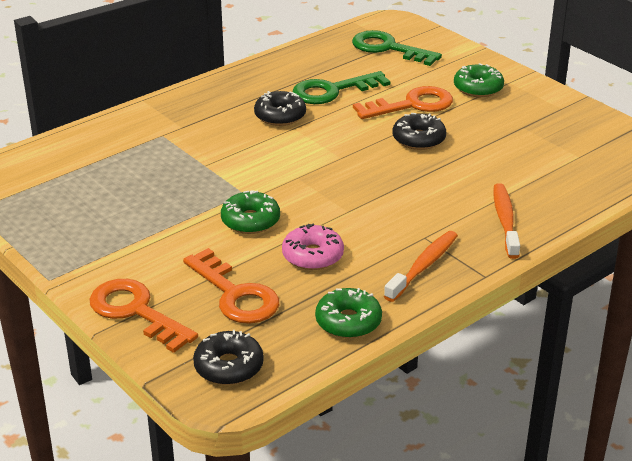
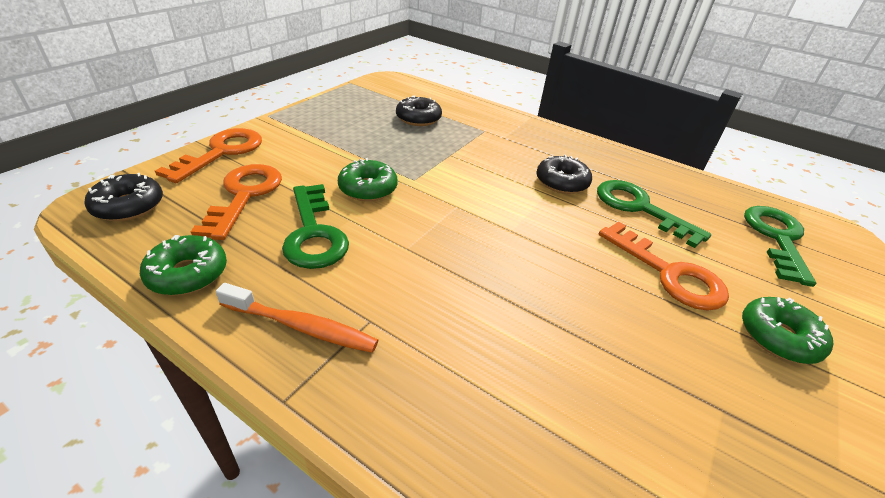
camera: 70 degrees right, 5 degrees up
orange key [183,248,279,324] -> orange key turned 150 degrees clockwise [191,164,282,240]
pink donut [282,224,344,270] -> green key [282,184,349,269]
black donut [393,113,446,150] -> black donut moved to [396,95,442,126]
orange toothbrush [493,183,520,259] -> none

